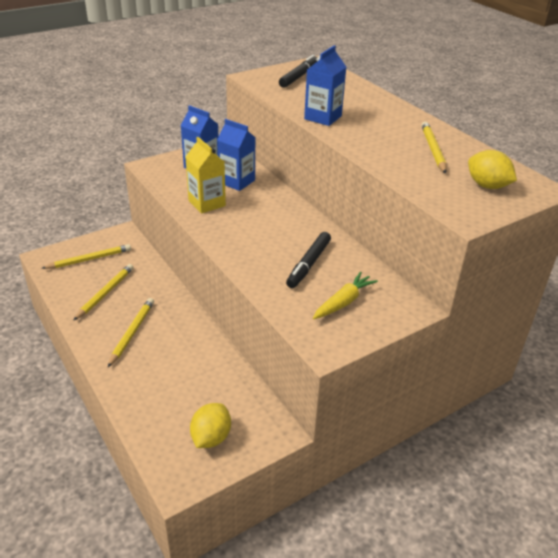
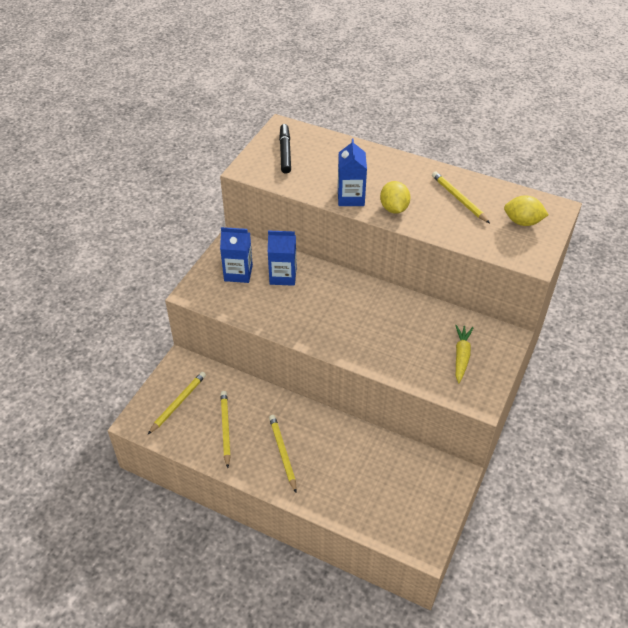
camera: 30 degrees left, 10 degrees up
yellow carton [185,137,226,214] -> none
yellow lemon [190,403,231,448] -> yellow lemon moved to [380,181,410,214]
black marker [286,232,331,288] -> none

